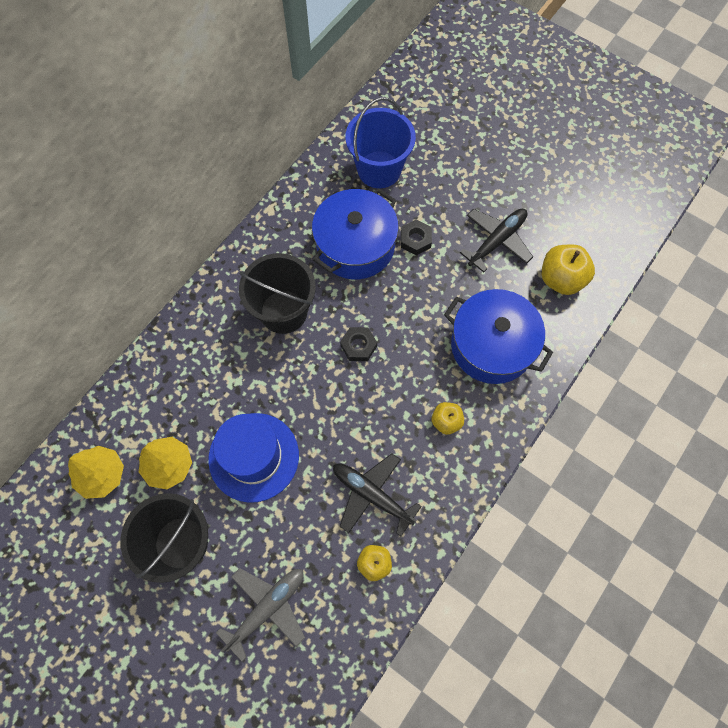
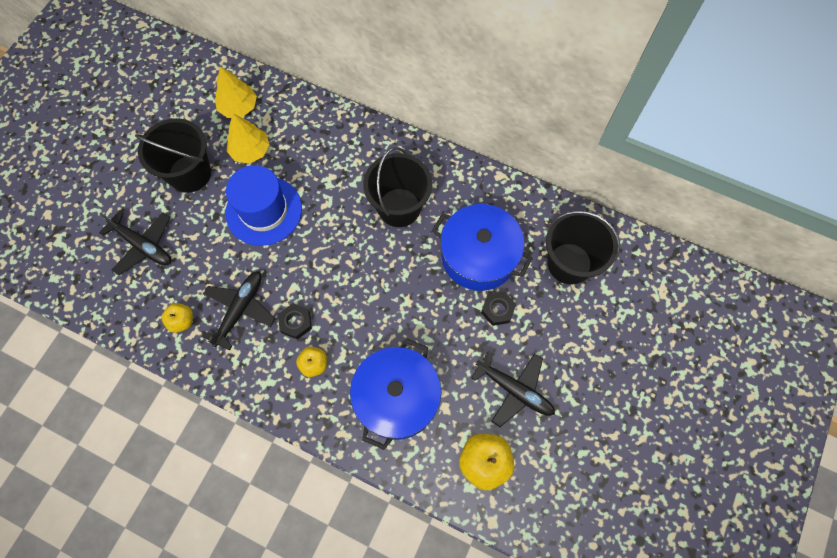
camera: 80 degrees right, 0 degrees up
grey plane [216,568,305,662] -> black plane [99,210,171,276]
black nut [340,327,377,361] -> black nut moved to [278,303,312,339]
blue bucket [346,97,416,188] -> black bucket [546,210,620,284]

